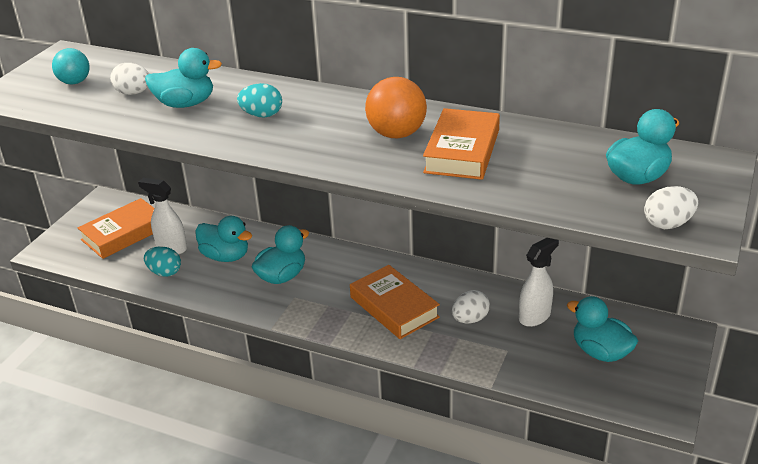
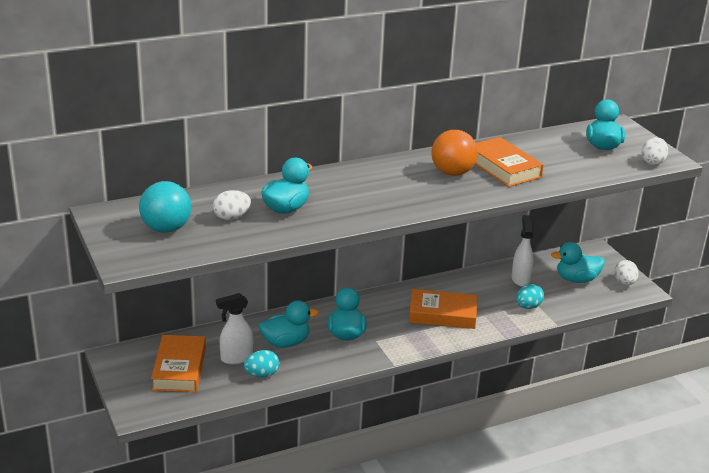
camera: 50 degrees left, 5 degrees down
turquoise ball [52,48,90,85] -> turquoise ball [139,181,191,233], size x1.50
turquoise egg [237,83,282,117] -> turquoise egg moved to [516,284,544,309]
white egg [452,290,490,324] -> white egg moved to [614,260,639,285]

